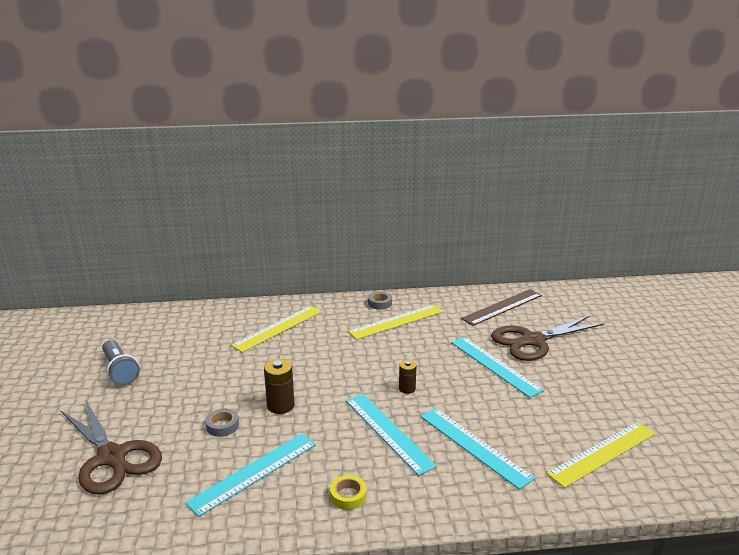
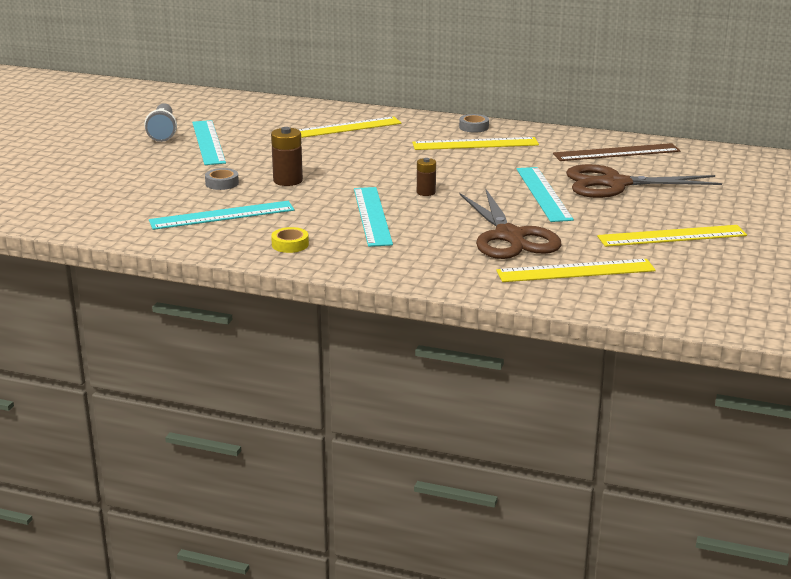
camera: 25 degrees right, 0 degrees up
brown scissors [60,399,162,495] -> brown scissors moved to [460,188,561,259]
turquoise ruler [421,408,535,490] -> turquoise ruler moved to [192,120,226,165]
none -> yellow ruler [597,225,747,247]

